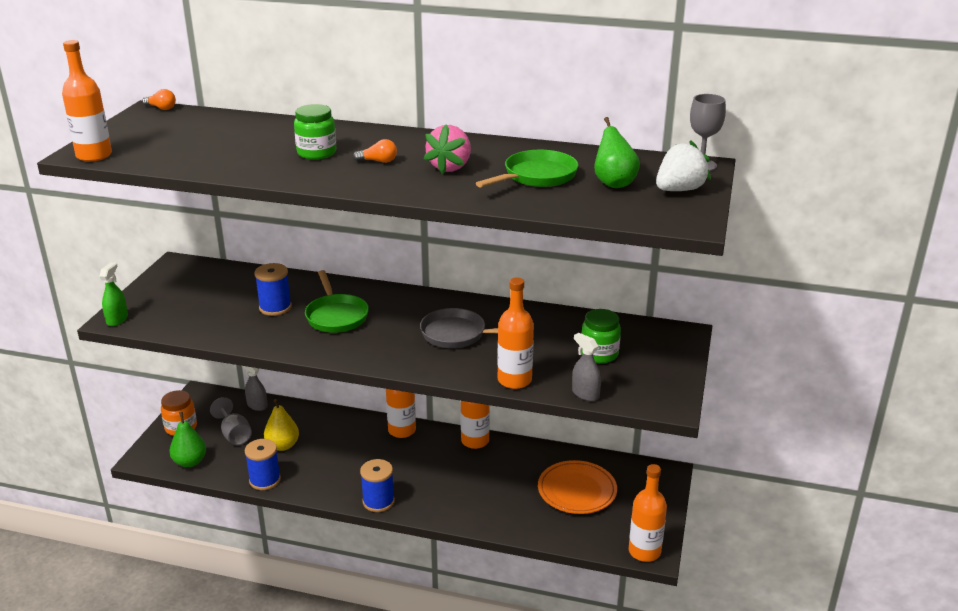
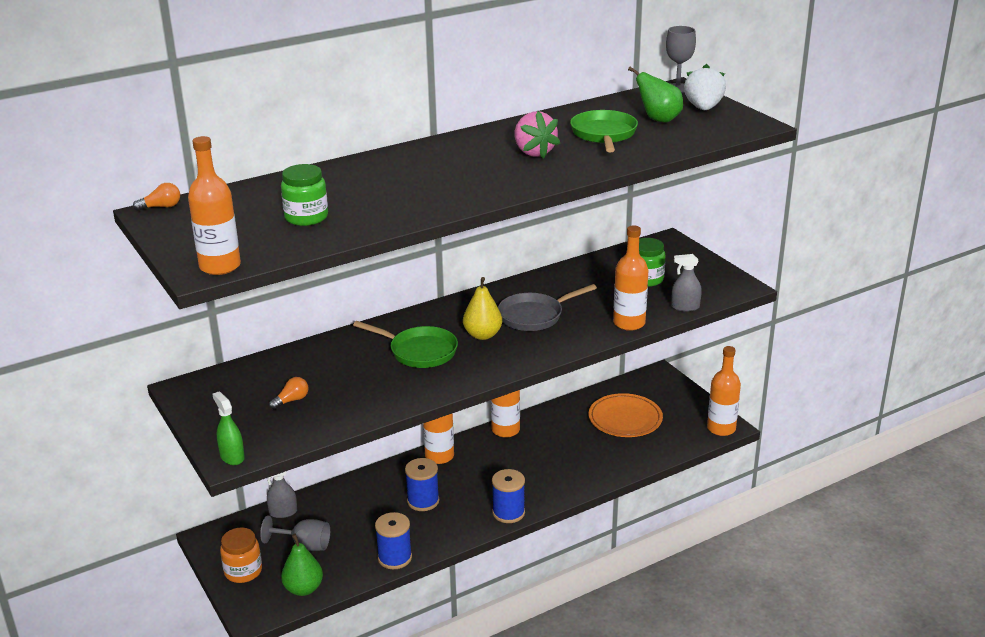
camera: 45 degrees left, 0 degrees up
blue spool [254,263,292,316] -> blue spool moved to [405,458,439,511]
yellow pear [264,399,299,451] -> yellow pear moved to [463,277,502,340]
green jar [294,104,336,160] -> green jar moved to [281,164,328,226]
orange light bulb [353,139,397,163] -> orange light bulb moved to [269,377,308,410]

